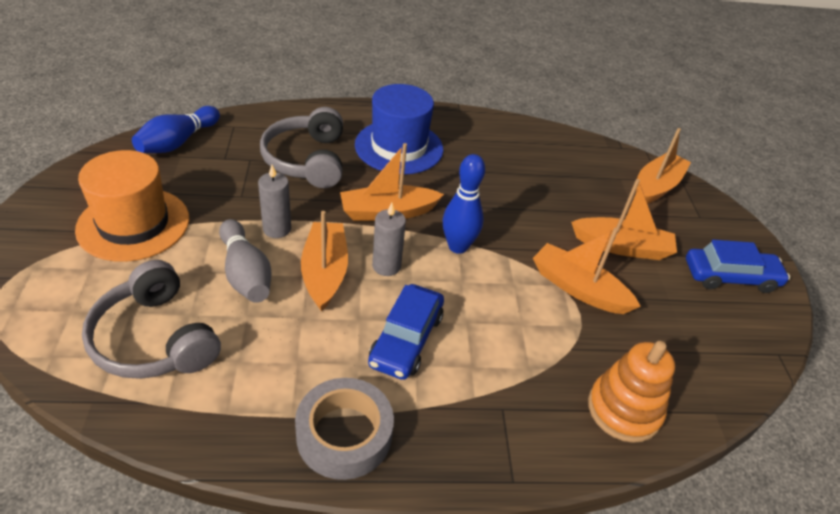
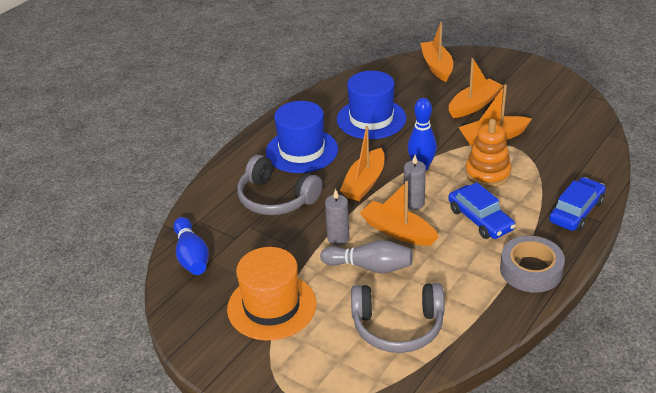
camera: 45 degrees left, 5 degrees down
orange stacking toy [588,341,675,443] -> orange stacking toy moved to [465,119,511,187]
blue car [686,240,790,293] -> blue car moved to [549,177,606,231]
none -> blue hat [337,71,406,139]

